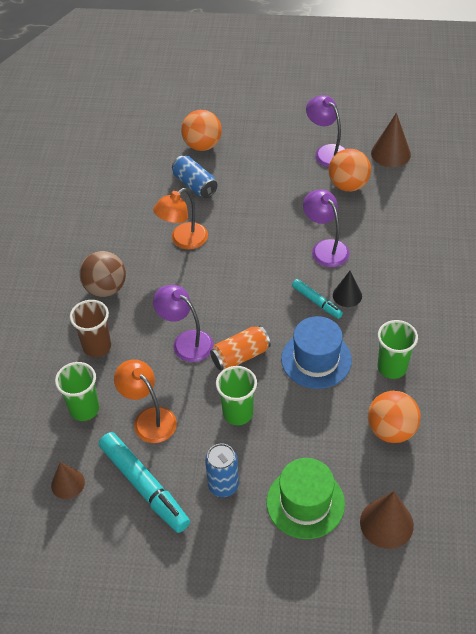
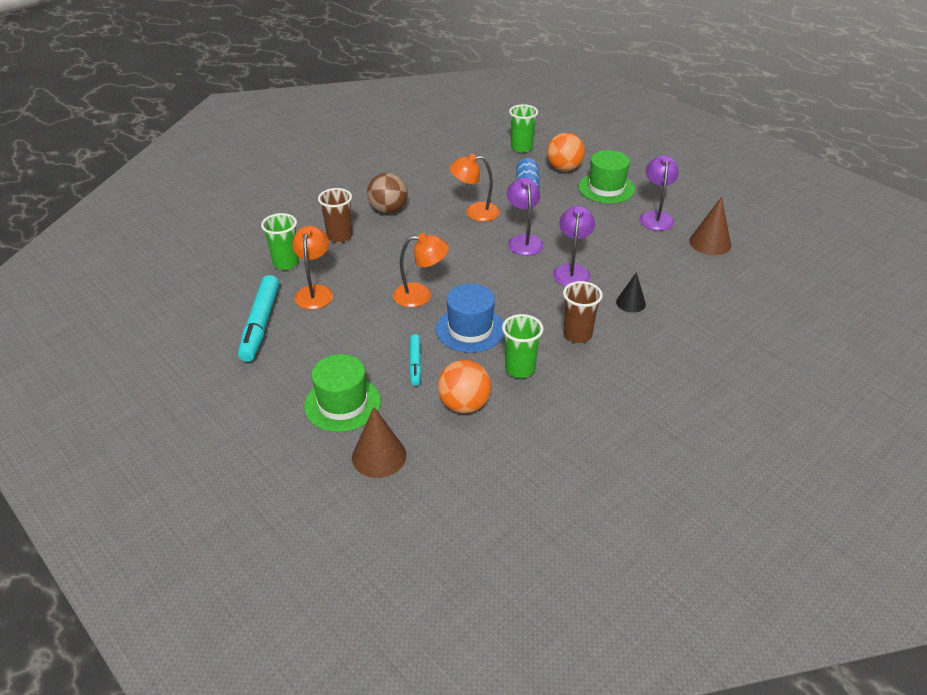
camera: 40 degrees right, 10 degrees down
brown cone [51,462,85,499] -> none
purple lamp [153,285,213,362] -> purple lamp moved to [507,178,544,256]
blue can [205,443,239,497] -> none
orange can [210,326,271,370] -> orange lamp [393,233,449,307]
green cup [216,366,257,425] -> green cup moved to [509,104,538,153]
turquoise marker [292,279,343,319] -> turquoise marker moved to [409,334,421,386]
orange ball [329,149,371,191] -> none
black cone [333,271,362,307] -> black cone moved to [616,272,646,313]
none -> brown cup [563,281,603,343]
none -> green hat [578,150,635,204]

